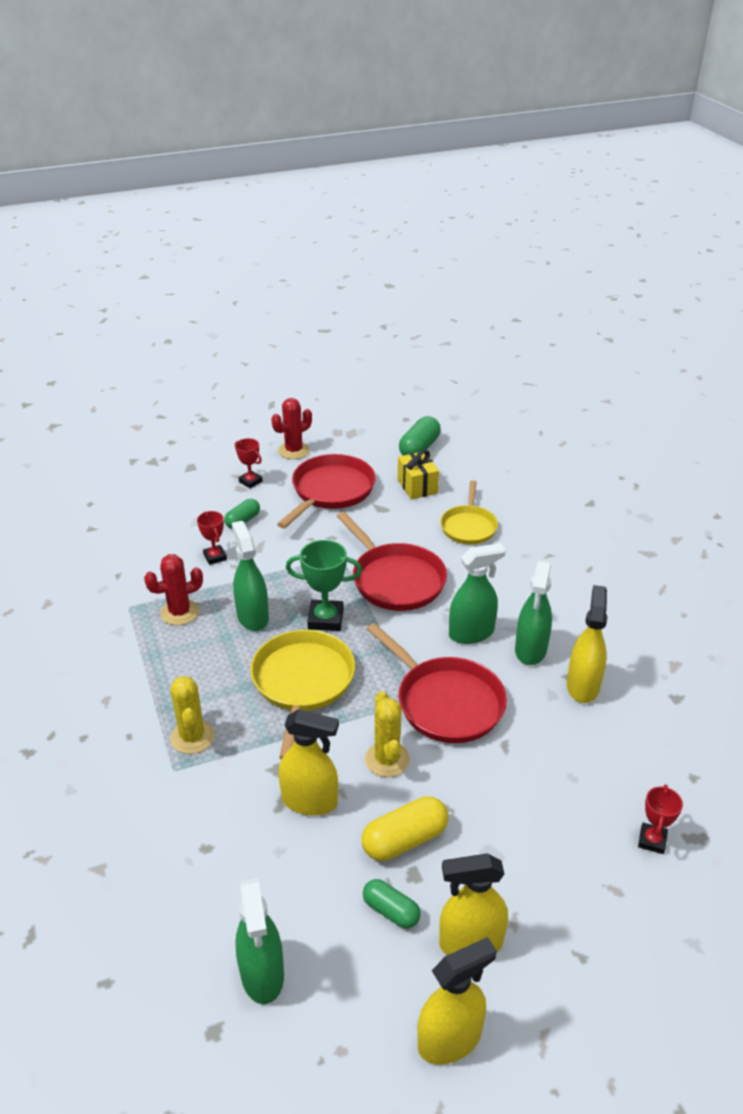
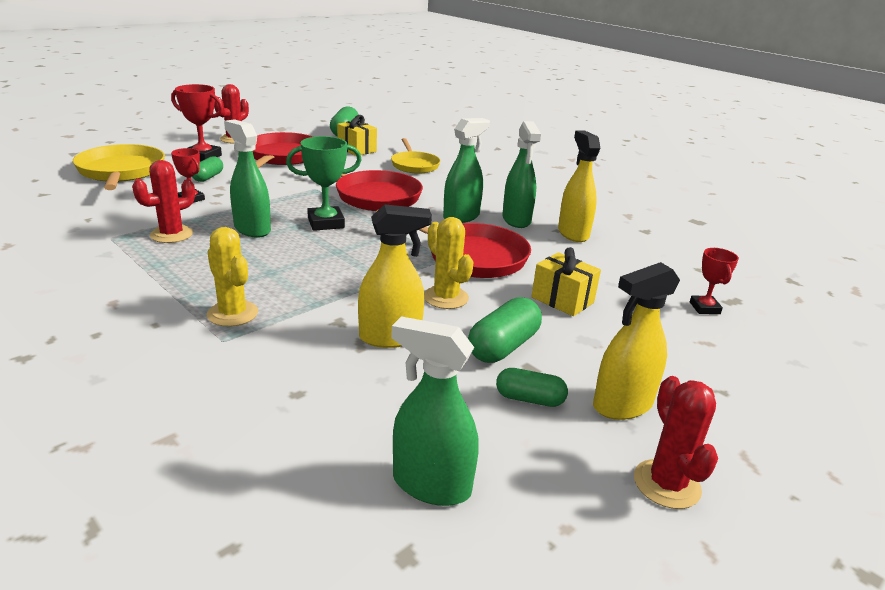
camera: 25 degrees left, 10 degrees down
red trophy [235,438,262,488] -> red trophy [171,84,223,161], size x1.62
green spray bottle [235,878,284,1004] -> green spray bottle turned 150 degrees clockwise [391,316,479,506]
yellow pan [250,630,355,760] -> yellow pan moved to [73,144,165,190]
yellow capsule [362,796,448,861] -> green capsule [468,297,542,363]
yellow spray bottle [417,937,497,1065] -> red cactus [634,376,718,509]
none -> yellow gift [531,247,601,316]

